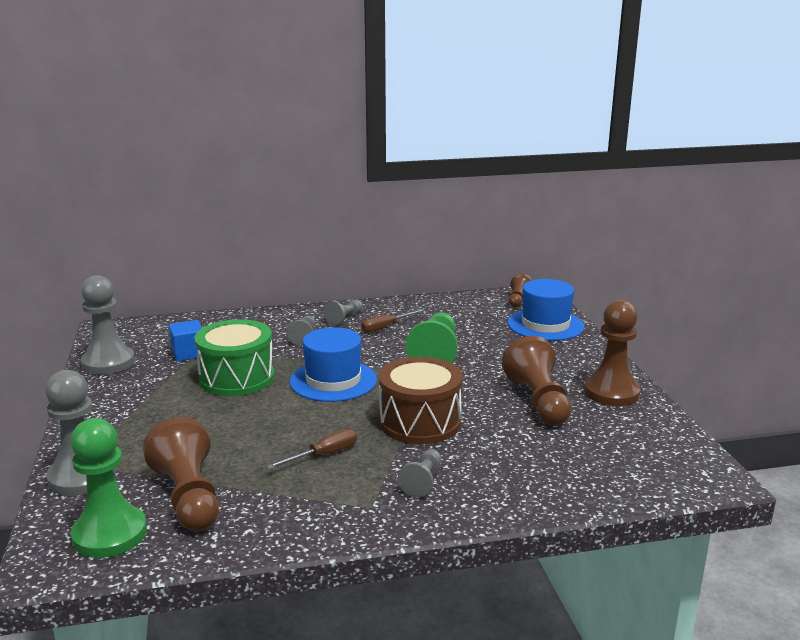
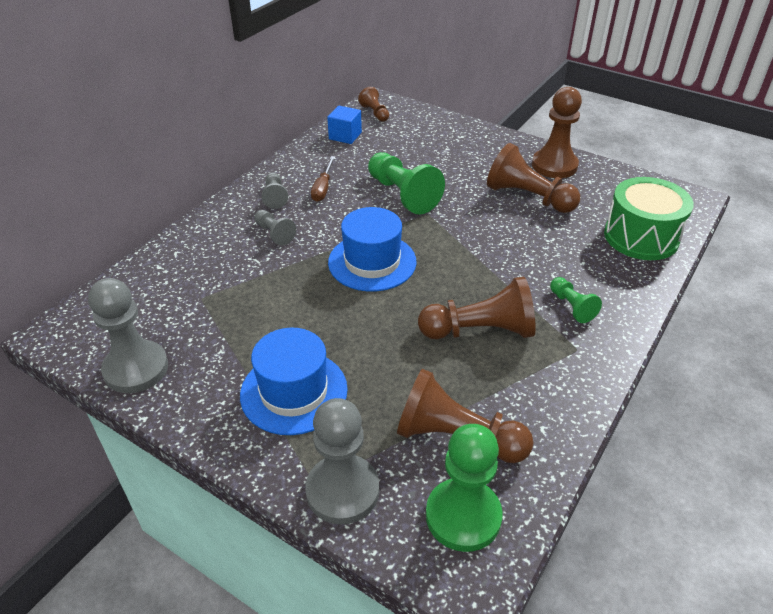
camera: 45 degrees left, 20 degrees up
blue cube [169,320,202,362] -> blue cube moved to [327,106,362,144]
green drum [194,319,274,396] -> green drum moved to [604,177,694,260]
brown screwdriver [267,429,357,469] -> brown pawn [418,277,536,339]
brown drum [379,357,463,444] -> none
grey pawn [398,449,441,497] -> green pawn [550,277,602,323]
blue hat [508,279,584,341] -> blue hat moved to [240,328,348,435]

